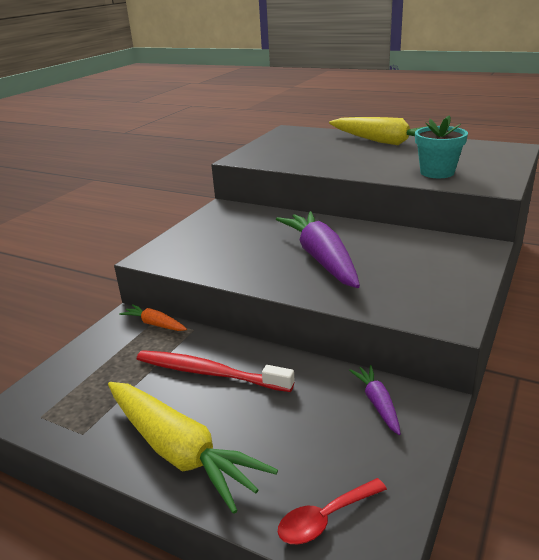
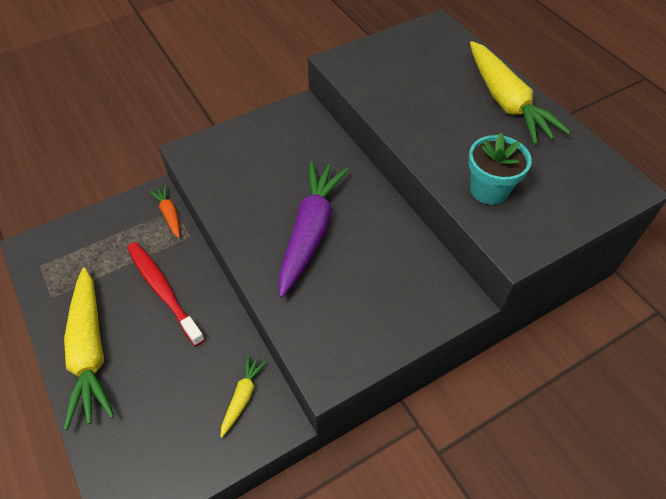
camera: 30 degrees right, 25 degrees up
red spoon [278,478,387,544] -> none
purple carrot [349,365,401,435] -> yellow carrot [220,355,267,438]

